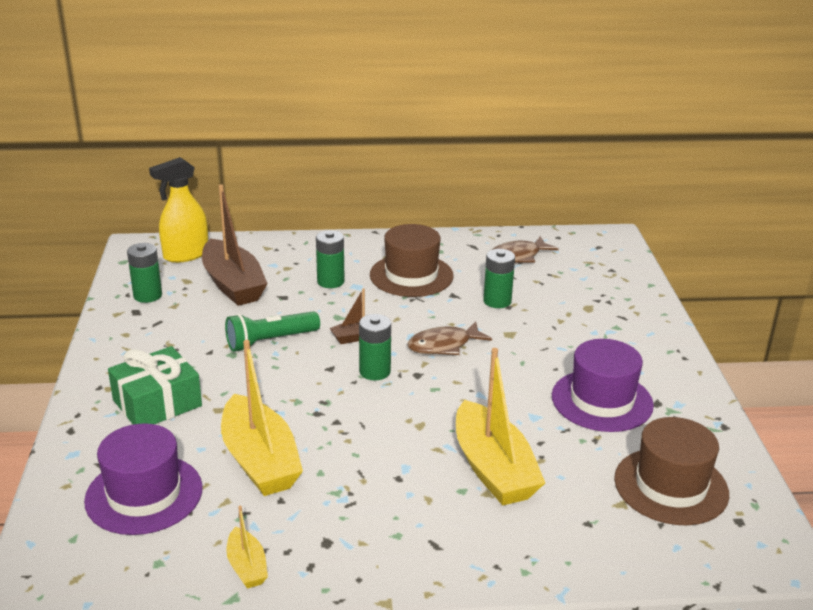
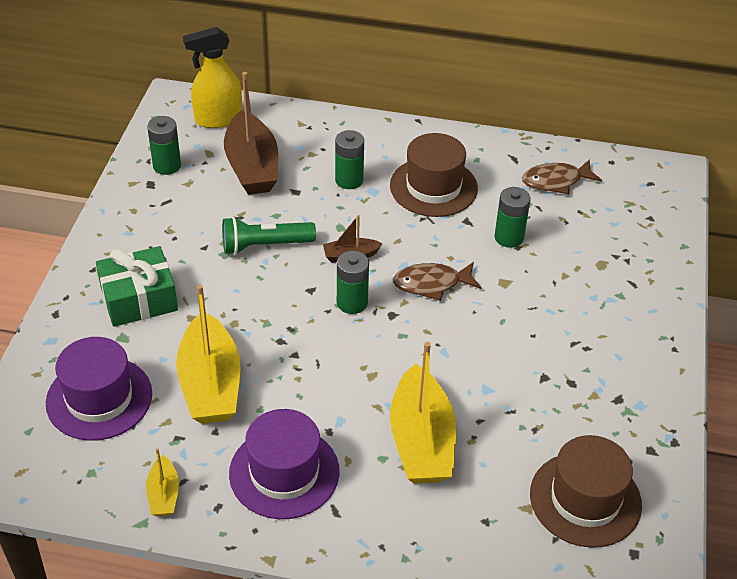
camera: 15 degrees right, 15 degrees up
purple hat [552,339,654,432] -> purple hat moved to [229,409,340,519]

